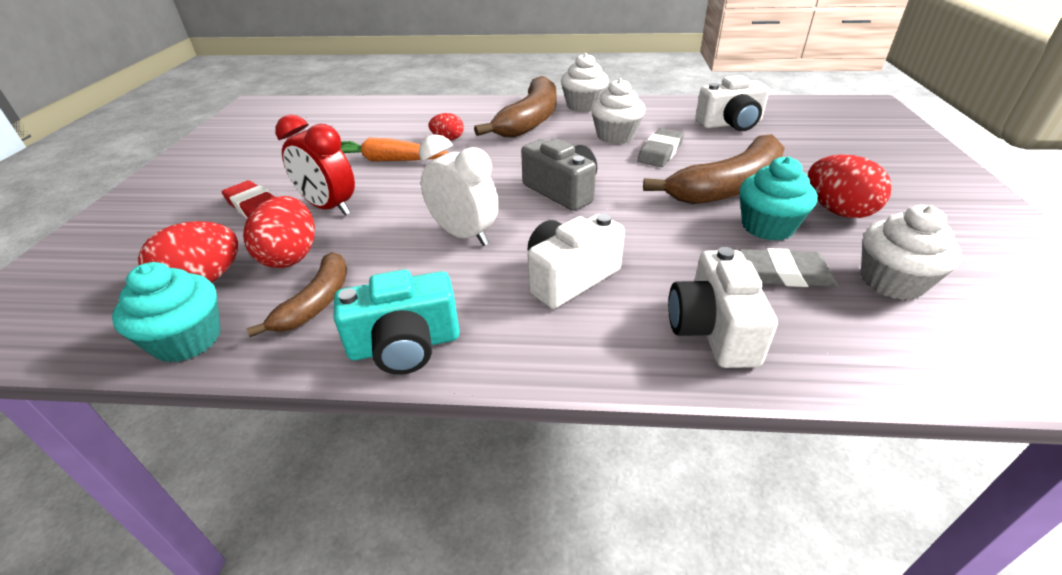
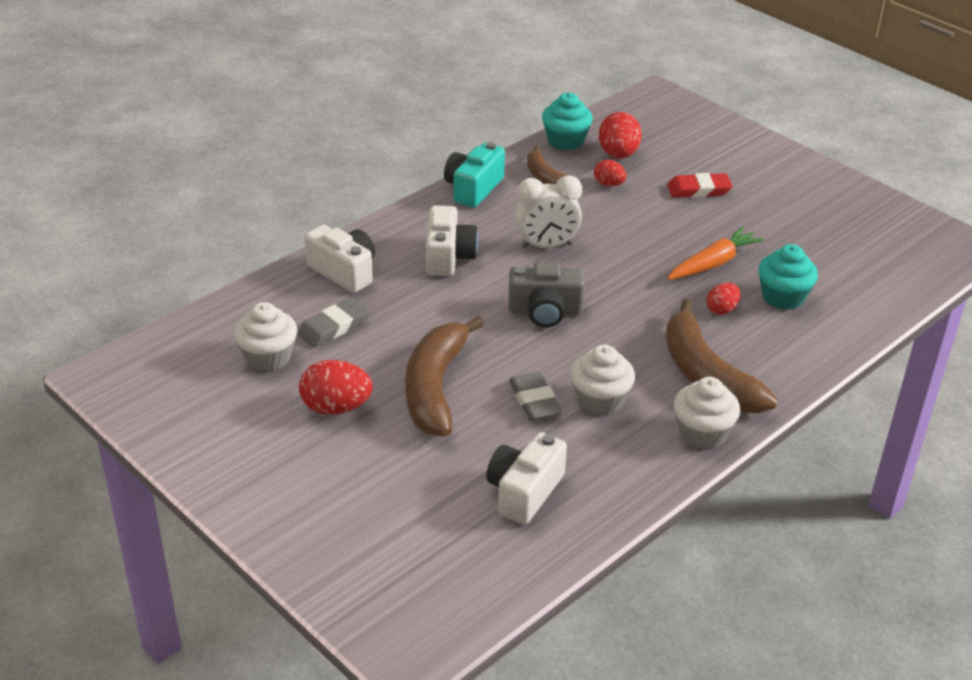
camera: 130 degrees right, 0 degrees up
red egg [243,196,315,268] -> red egg [594,160,626,186], size x0.59
red clock [275,115,355,216] -> none
turquoise cupcake [740,156,818,241] -> turquoise cupcake moved to [758,244,818,310]

